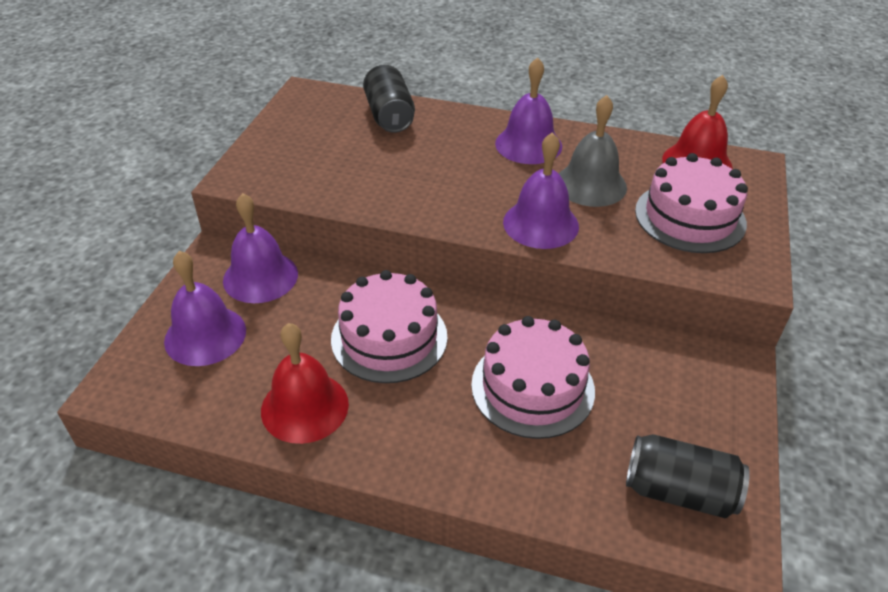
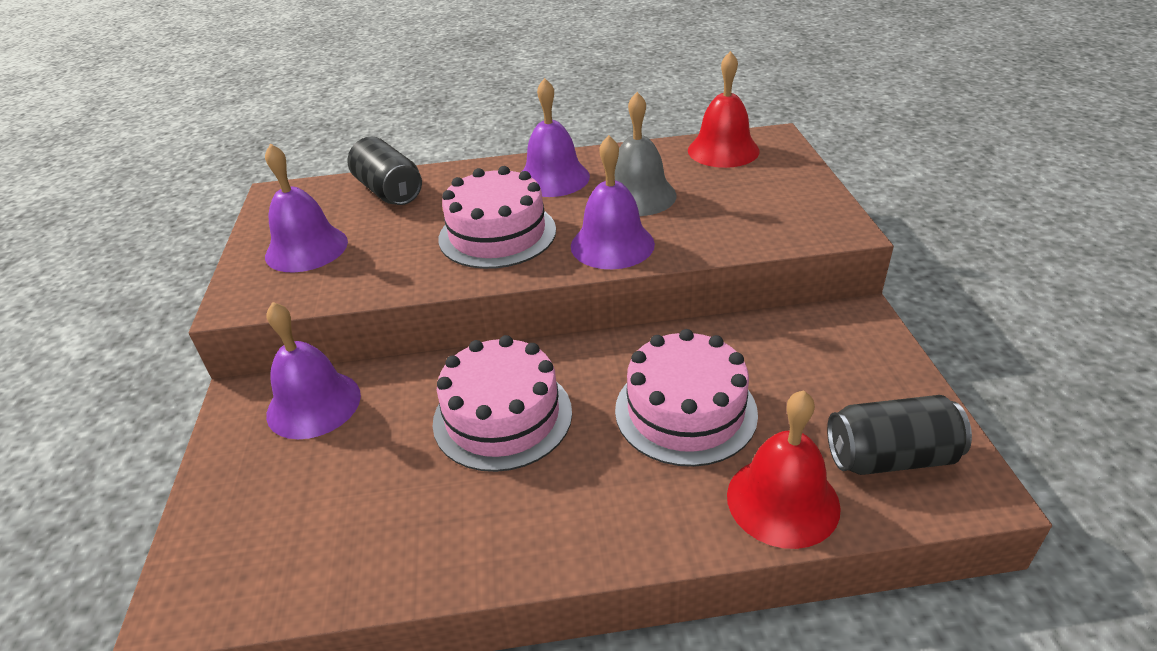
camera: 20 degrees left, 5 degrees down
purple bell [164,251,246,366] -> purple bell moved to [265,144,348,272]
red bell [261,323,349,444] -> red bell moved to [727,390,841,549]
pink cake [635,153,748,253] -> pink cake moved to [439,166,556,269]

